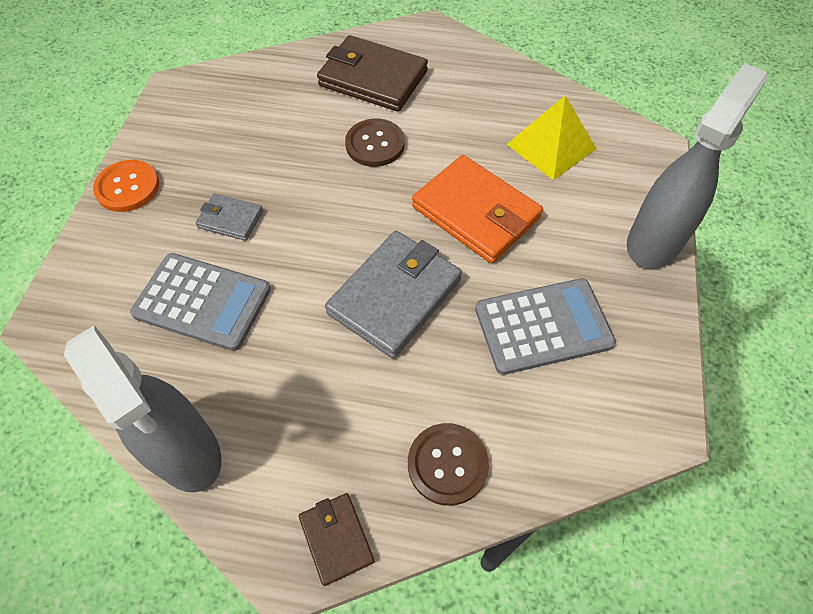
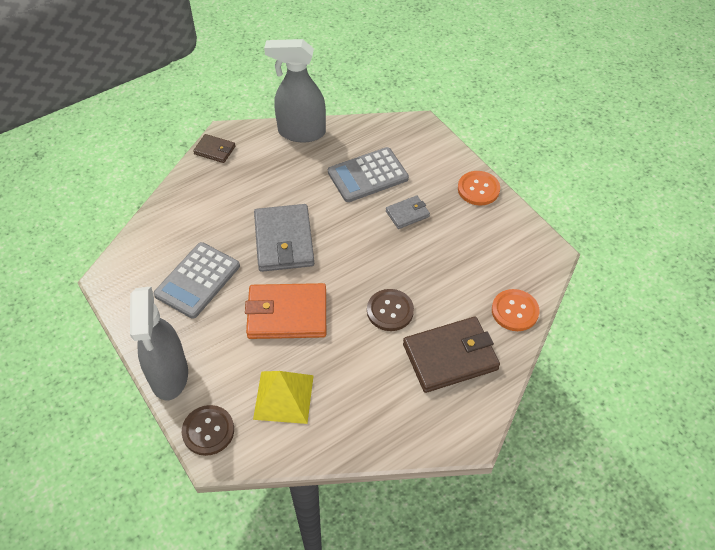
camera: 135 degrees right, 5 degrees down
brown button [408,423,489,506] -> brown button moved to [182,405,234,456]
none -> orange button [492,289,540,331]

